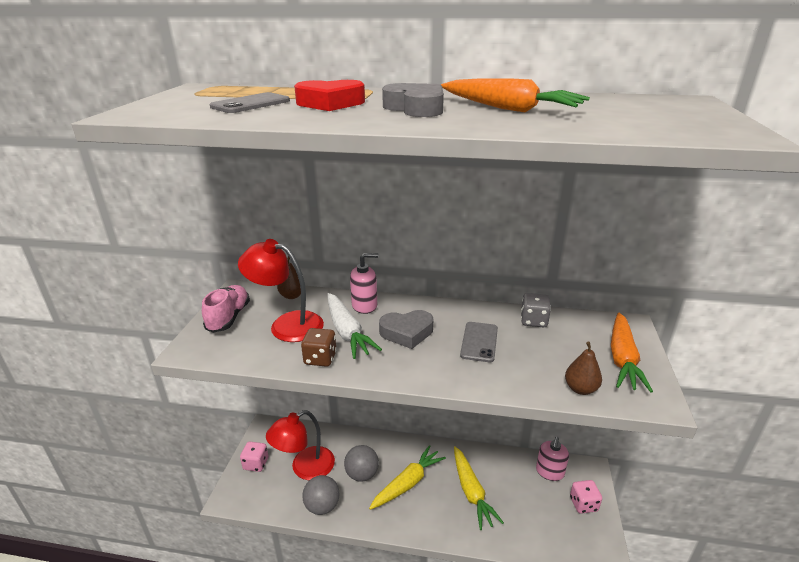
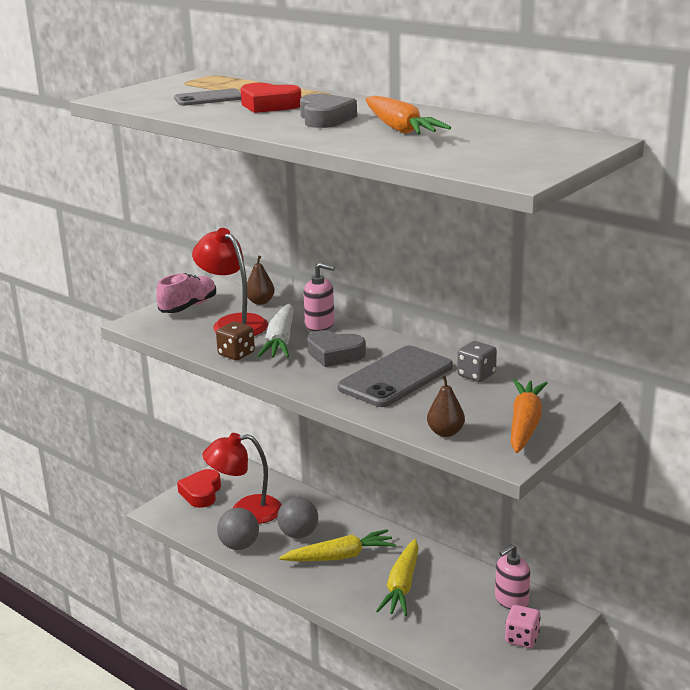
camera: 30 degrees right, 5 degrees down
pink dice [240,442,268,472] -> red heart [177,469,221,508]
grey phone [460,322,498,362] -> grey phone [337,346,453,407], size x1.75
orange carrot [611,312,653,393] -> orange carrot turned 150 degrees clockwise [511,379,548,453]

